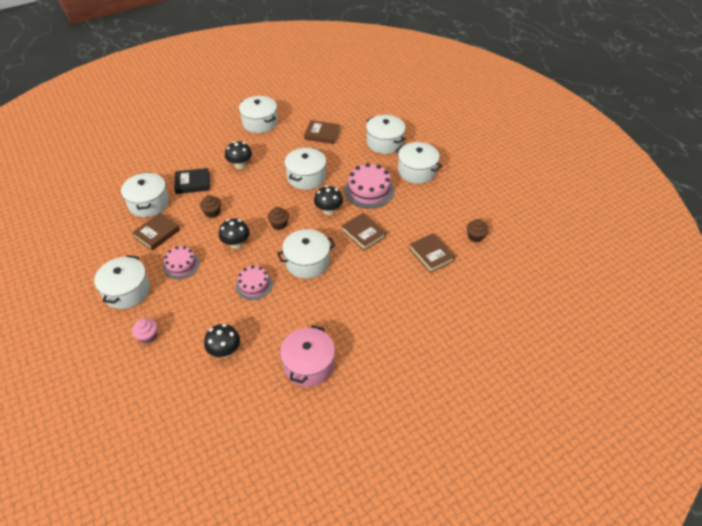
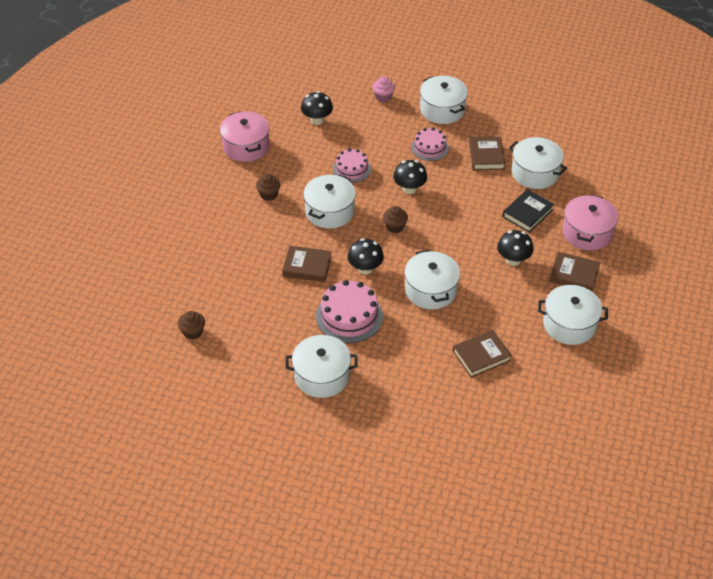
camera: 140 degrees right, 0 degrees up
brown cupcake [200,195,221,218] -> brown cupcake moved to [256,174,280,201]
white pot [366,115,405,154] -> none
brown book [409,233,455,273] -> brown book moved to [549,252,601,292]
none -> pink pot [562,194,618,250]

